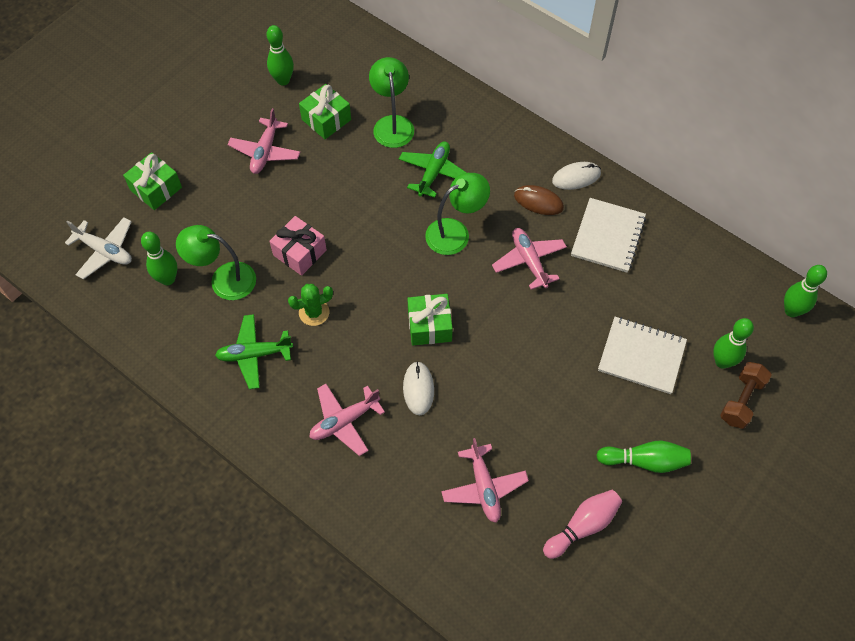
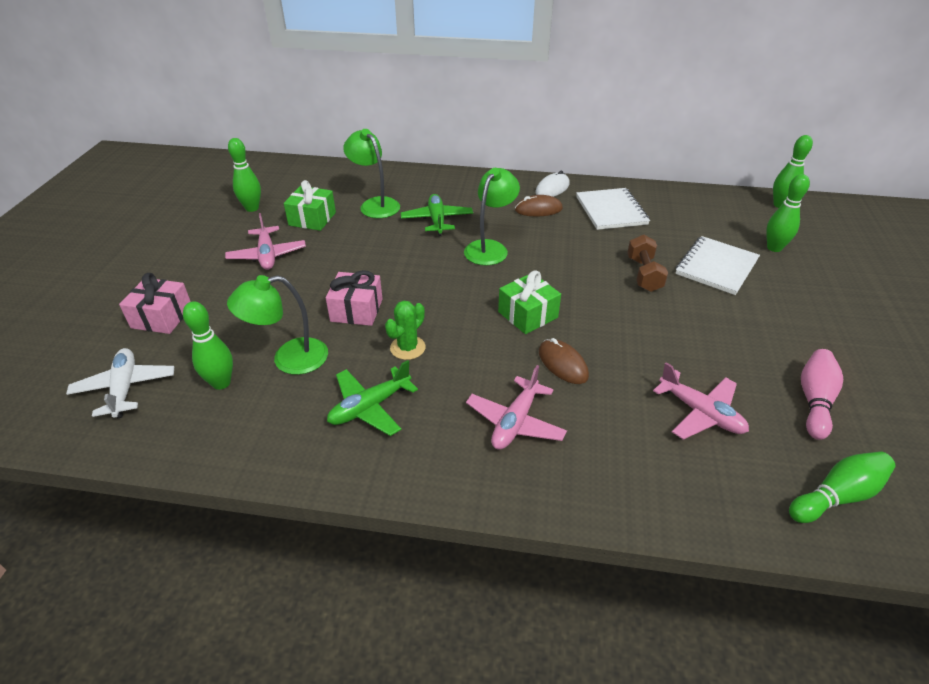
camera: 30 degrees left, 20 degrees down
white plane [65,217,132,280] -> white plane turned 105 degrees counterclockwise [66,348,174,418]
green gift [123,152,182,210] -> pink gift [119,273,191,334]
white mouse [403,361,434,415] -> brown mouse [539,338,589,384]
pink plane [492,228,567,290] -> none
green bowling pin [596,441,691,473] -> green bowling pin moved to [789,451,895,523]
white notebook [598,317,687,394] -> white notebook turned 45 degrees counterclockwise [675,236,760,295]
brown dumbbell [720,362,772,429] -> brown dumbbell moved to [627,235,668,292]

